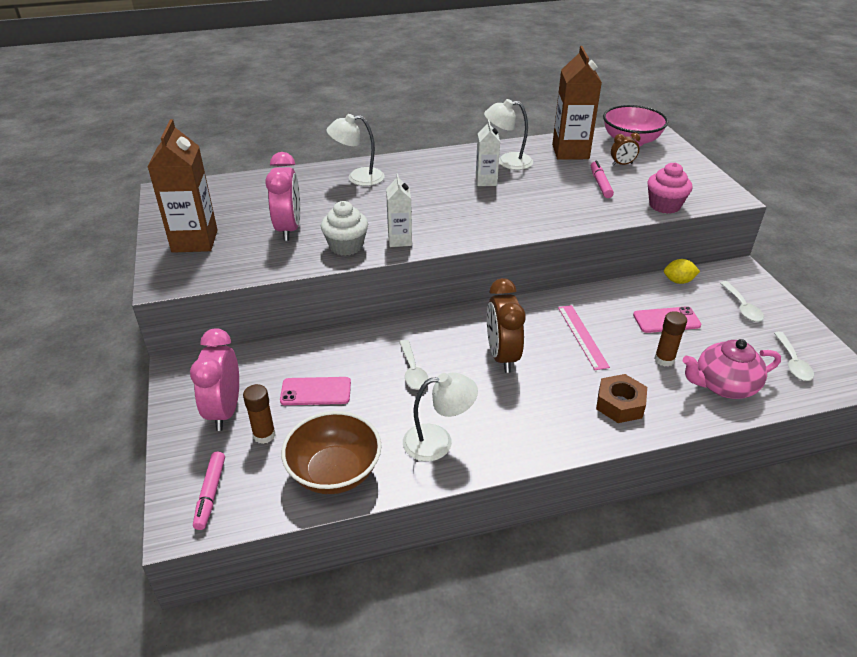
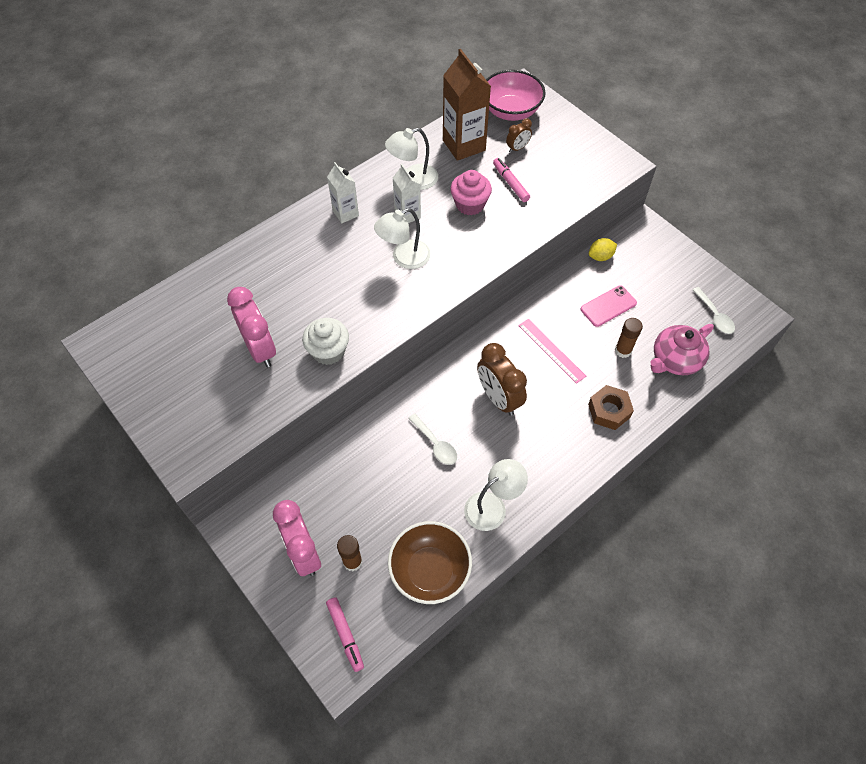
camera: 25 degrees left, 20 degrees up
brown carton [148,119,217,253] -> none
pink phone [280,377,351,405] -> none
white lamp [326,114,385,186] -> white lamp moved to [374,208,431,269]
white carton [386,173,412,247] -> white carton moved to [327,162,359,223]
pink cupcake [647,163,693,214] -> pink cupcake moved to [450,170,492,215]
white spoon [720,281,764,322] -> none

